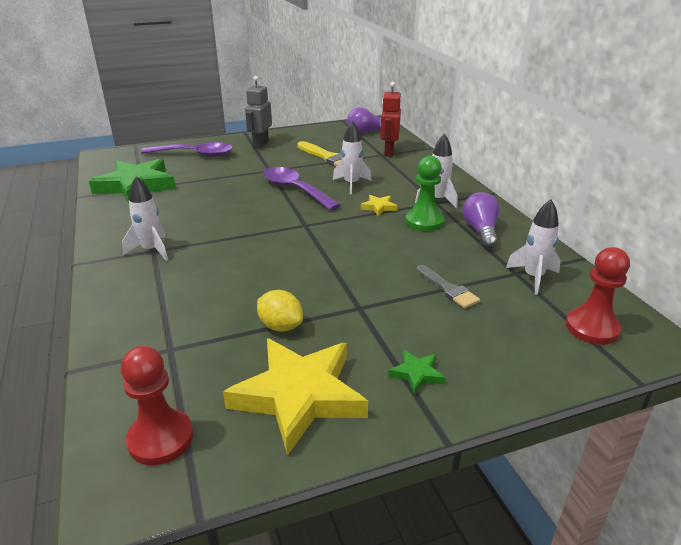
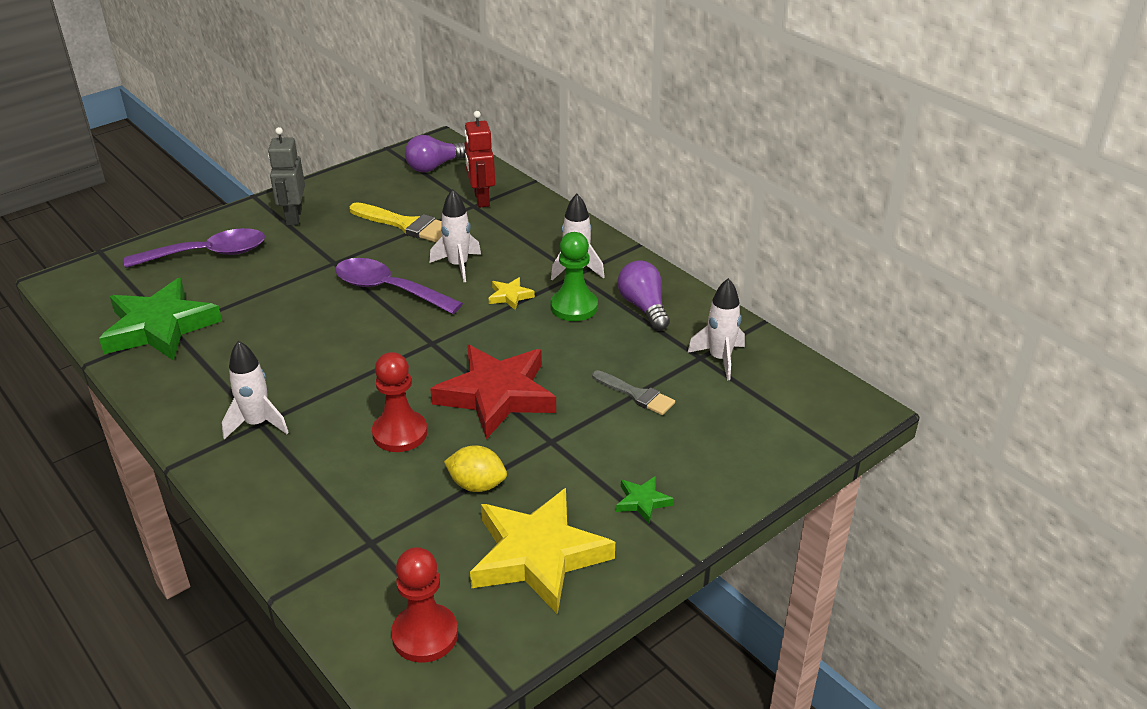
camera: 20 degrees left, 5 degrees up
red pawn [566,247,630,345] -> red pawn moved to [372,352,427,452]
none -> red star [430,345,556,439]

